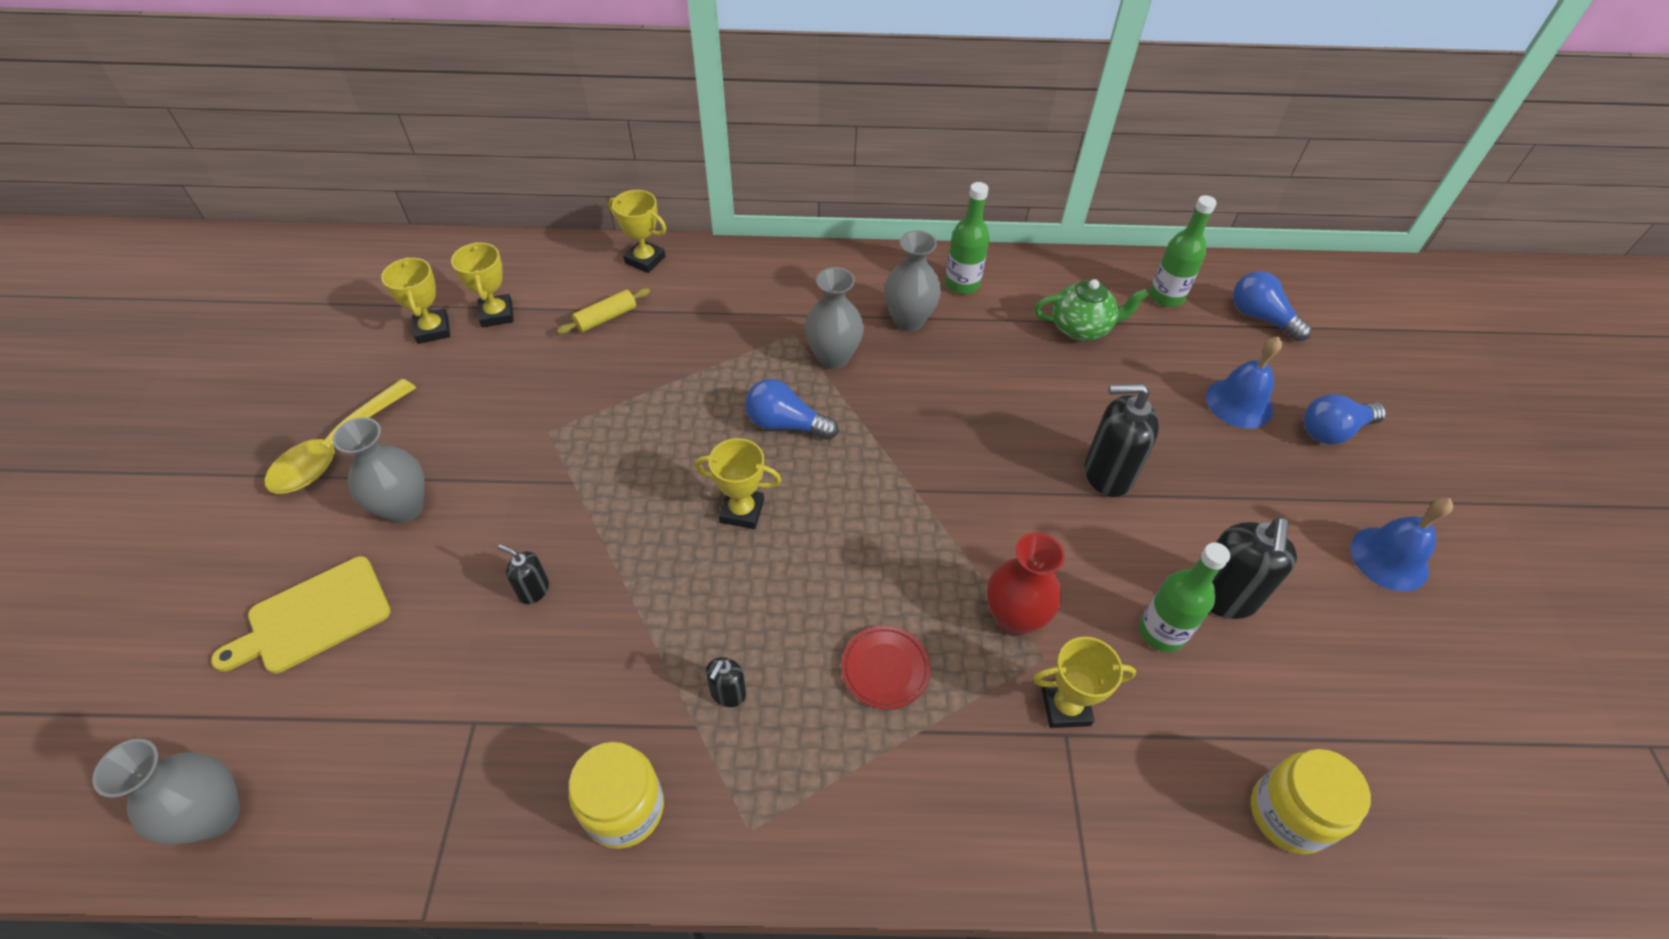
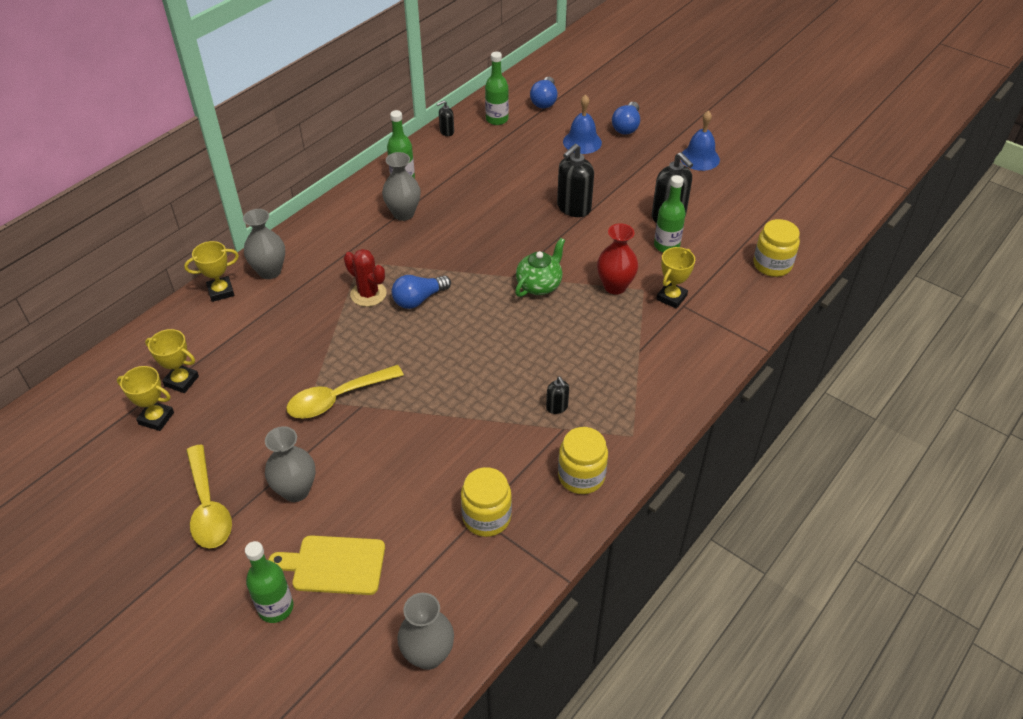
camera: 50 degrees left, 5 degrees down
yellow cutting board [211,556,391,673] -> yellow cutting board turned 90 degrees clockwise [268,535,385,595]
black soap dispenser [498,544,549,604] -> black soap dispenser moved to [437,101,454,136]
yellow rolling pin [557,288,650,334] -> none
yellow trophy [695,438,781,529] -> none
grey vase [805,267,864,369] -> grey vase moved to [243,209,285,279]
red plate [841,626,930,710] -> none
green teapot [1034,279,1149,341] -> green teapot moved to [515,238,565,297]
blue light bulb [1233,271,1312,341] -> blue light bulb turned 75 degrees counterclockwise [530,77,558,108]
none -> green bottle [245,541,293,623]
none -> yellow spoon [286,365,404,419]
none -> red cactus [344,249,387,307]
none -> yellow jar [461,467,512,537]

